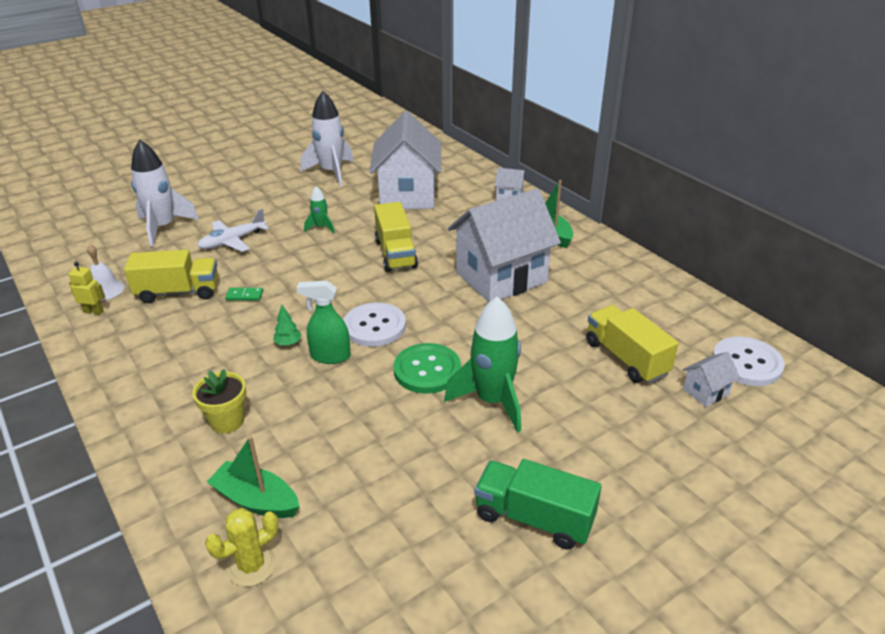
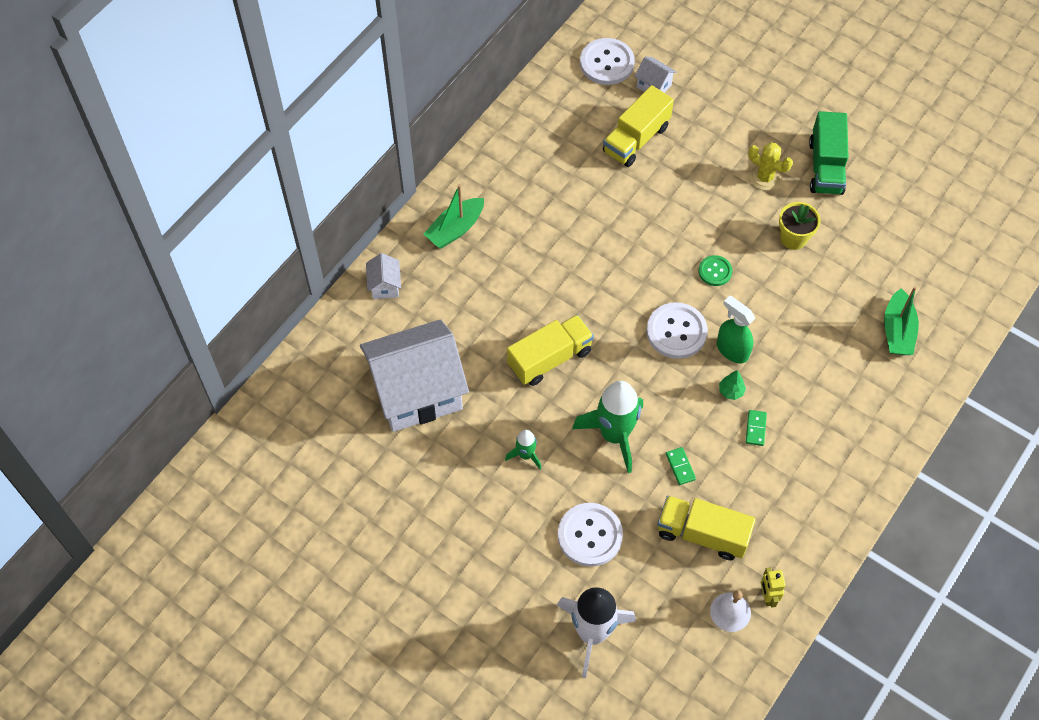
camera: 110 degrees left, 25 degrees up
yellow truck [124,250,218,303] -> yellow truck turned 45 degrees counterclockwise [658,496,756,560]
yellow flower pot [192,369,246,434] -> yellow flower pot moved to [779,202,821,250]
white plane [198,209,269,252] -> white button [558,503,623,567]
yellow cactus [205,508,279,587] -> yellow cactus moved to [748,142,793,190]
green spray bottle [297,281,350,364] -> green spray bottle turned 150 degrees clockwise [717,296,755,363]
white rocket [301,91,354,186] -> none
green button [394,343,461,394] -> green button [698,255,732,286], size x0.57
green rocket [444,297,521,433] -> green rocket moved to [572,381,643,473]
white house [448,188,561,302] -> none
none -> green domino [746,410,767,446]

